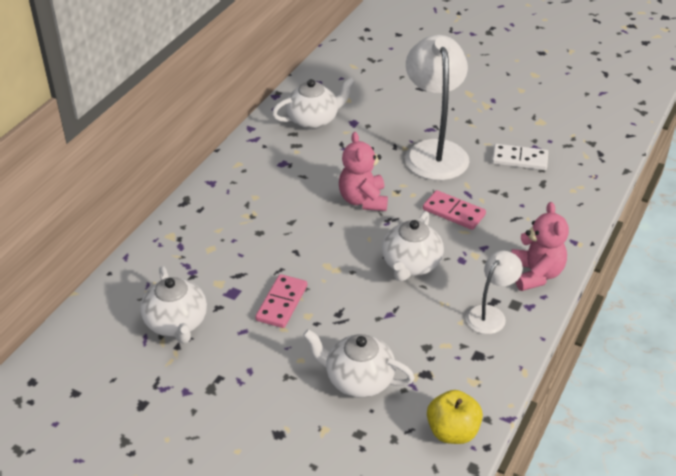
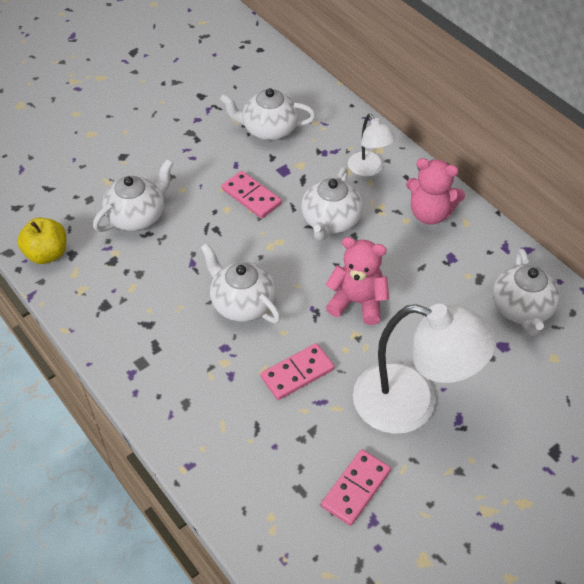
camera: 115 degrees right, 10 degrees up
white lamp [466,250,523,334] -> white lamp moved to [348,114,396,177]
white domino [492,144,548,170] -> pink domino [321,449,391,526]
pink teddy bear [511,202,569,291] -> pink teddy bear moved to [406,158,465,224]
none -> white teapot [301,167,363,241]

